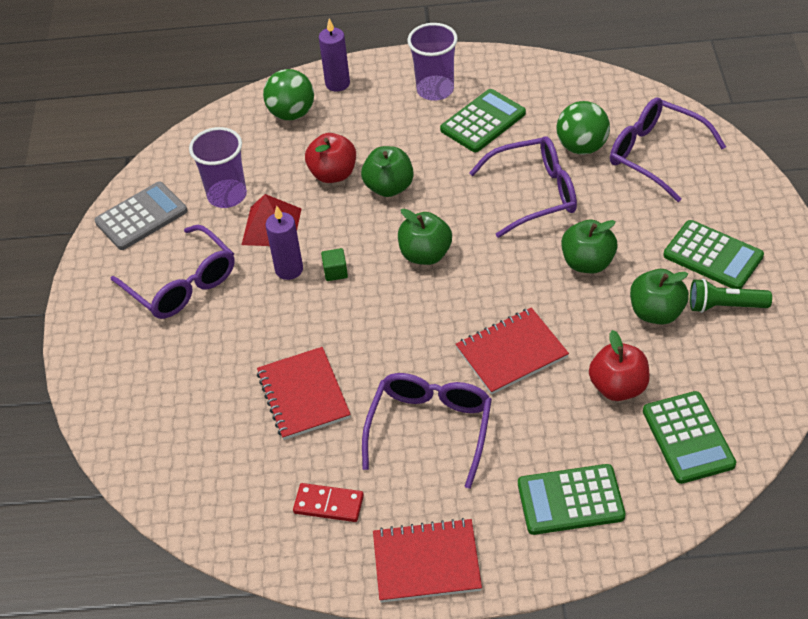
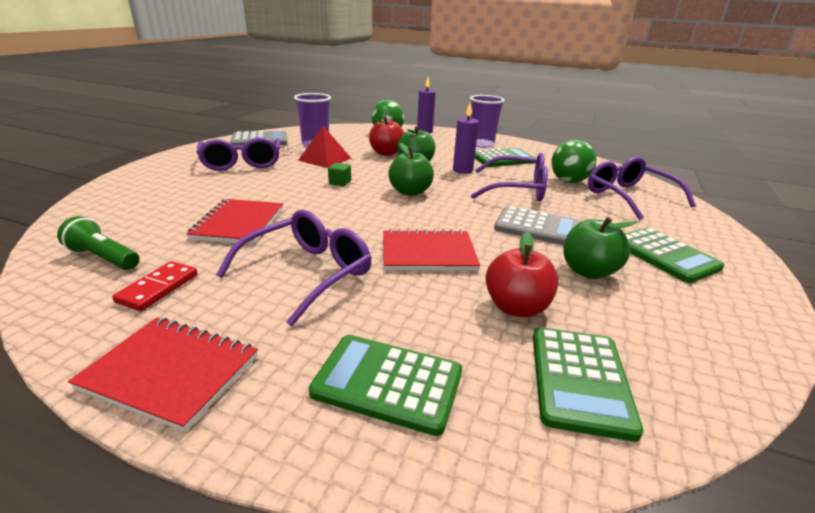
camera: 20 degrees right, 20 degrees down
purple candle [266,205,303,280] -> purple candle moved to [453,103,479,174]
red domino [293,483,364,522] -> red domino turned 75 degrees clockwise [112,261,198,311]
green apple [561,219,618,273] -> grey calculator [494,206,581,245]
green flashlight [690,279,772,313] -> green flashlight moved to [57,216,140,270]

